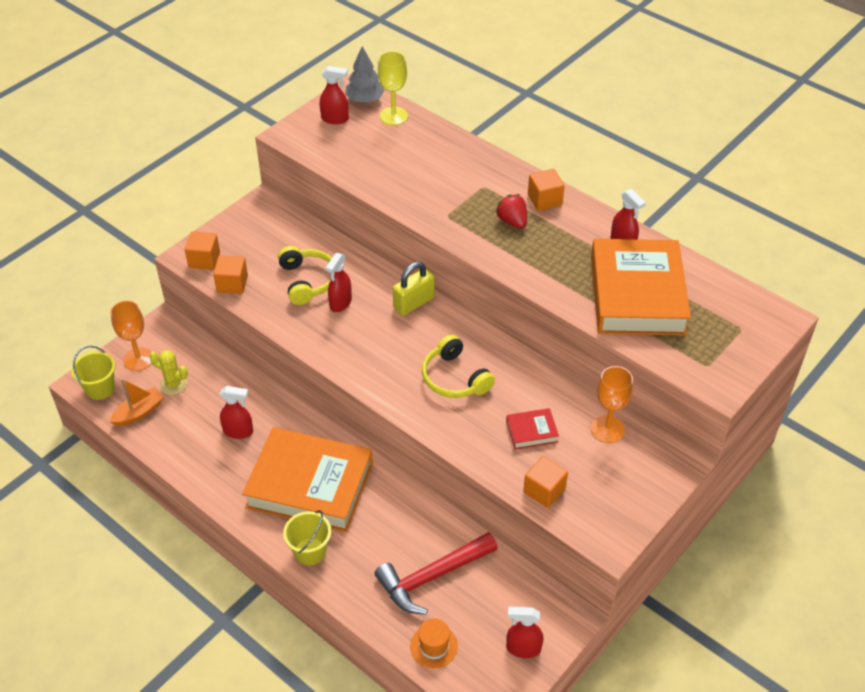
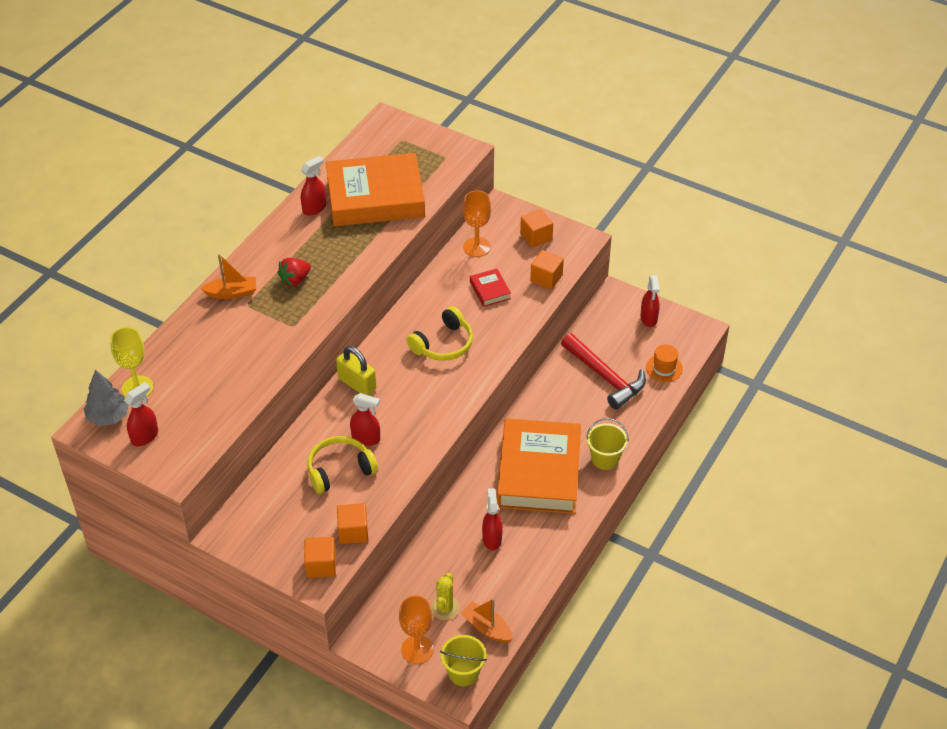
camera: 100 degrees left, 0 degrees up
red spray bottle [320,66,349,124] -> red spray bottle turned 45 degrees clockwise [124,382,158,446]
orange cube [528,169,565,211] -> orange cube moved to [520,209,553,248]
none -> orange boat [200,254,256,299]

